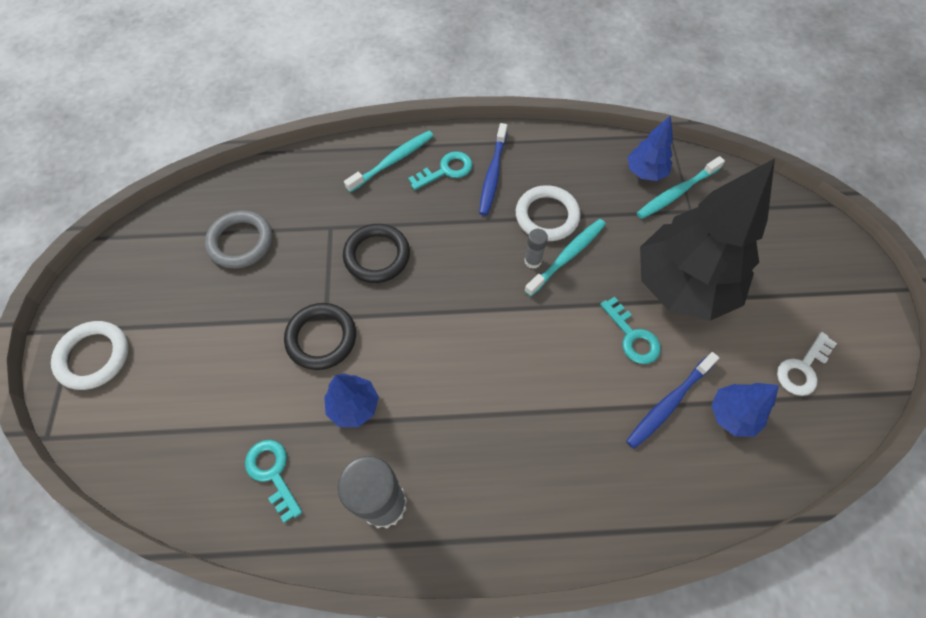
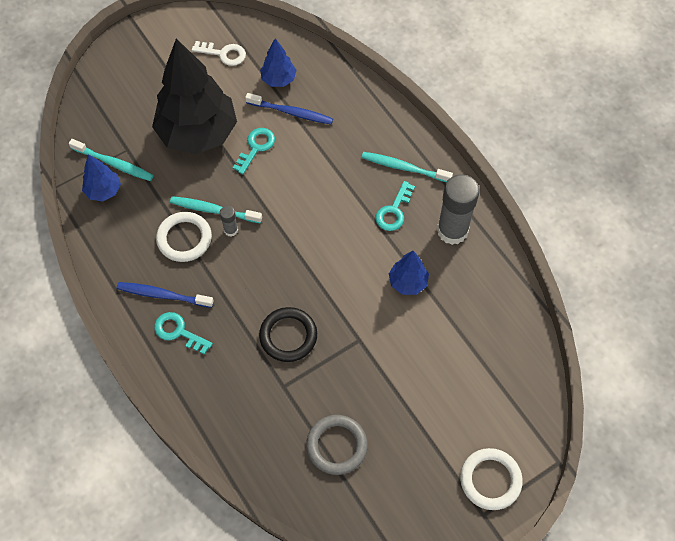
camera: 120 degrees left, 0 degrees up
turquoise key [245,440,302,523] -> turquoise key moved to [375,181,415,231]
black ring [284,303,356,370] -> none
turquoise toothbrush [344,131,434,193] -> turquoise toothbrush moved to [361,152,453,182]
blue toothbrush [479,123,507,216] -> blue toothbrush turned 150 degrees counterclockwise [117,282,214,308]

